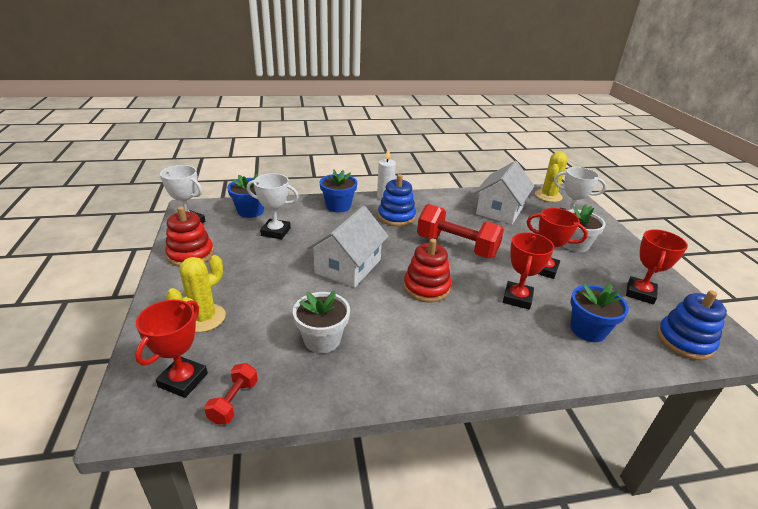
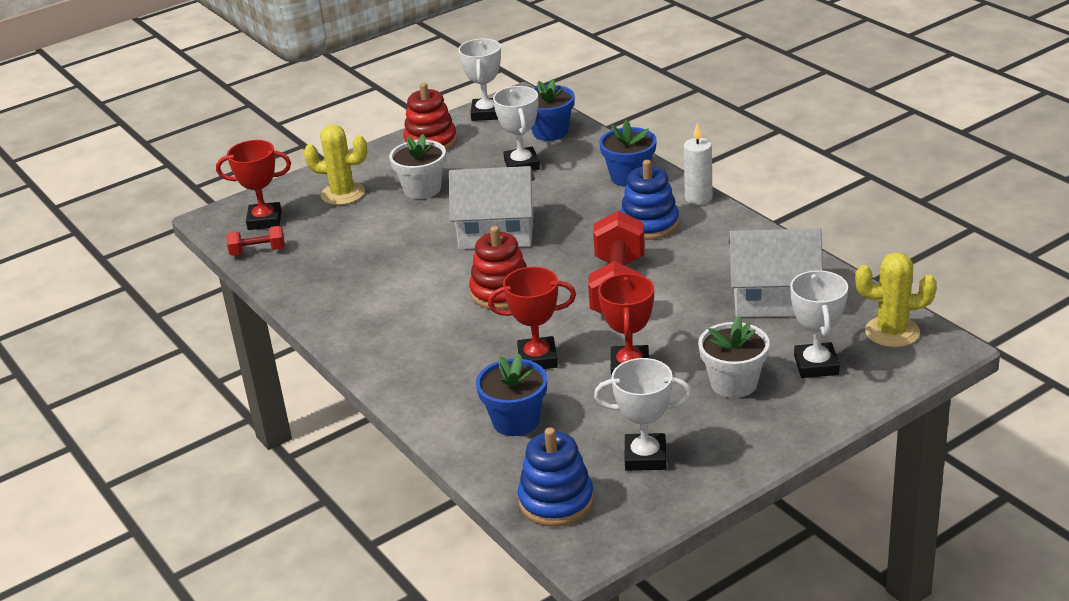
camera: 70 degrees right, 0 degrees up
white flower pot [293,291,350,353] -> white flower pot moved to [389,134,446,199]
red trophy [626,229,688,304] -> white trophy [594,358,692,471]

